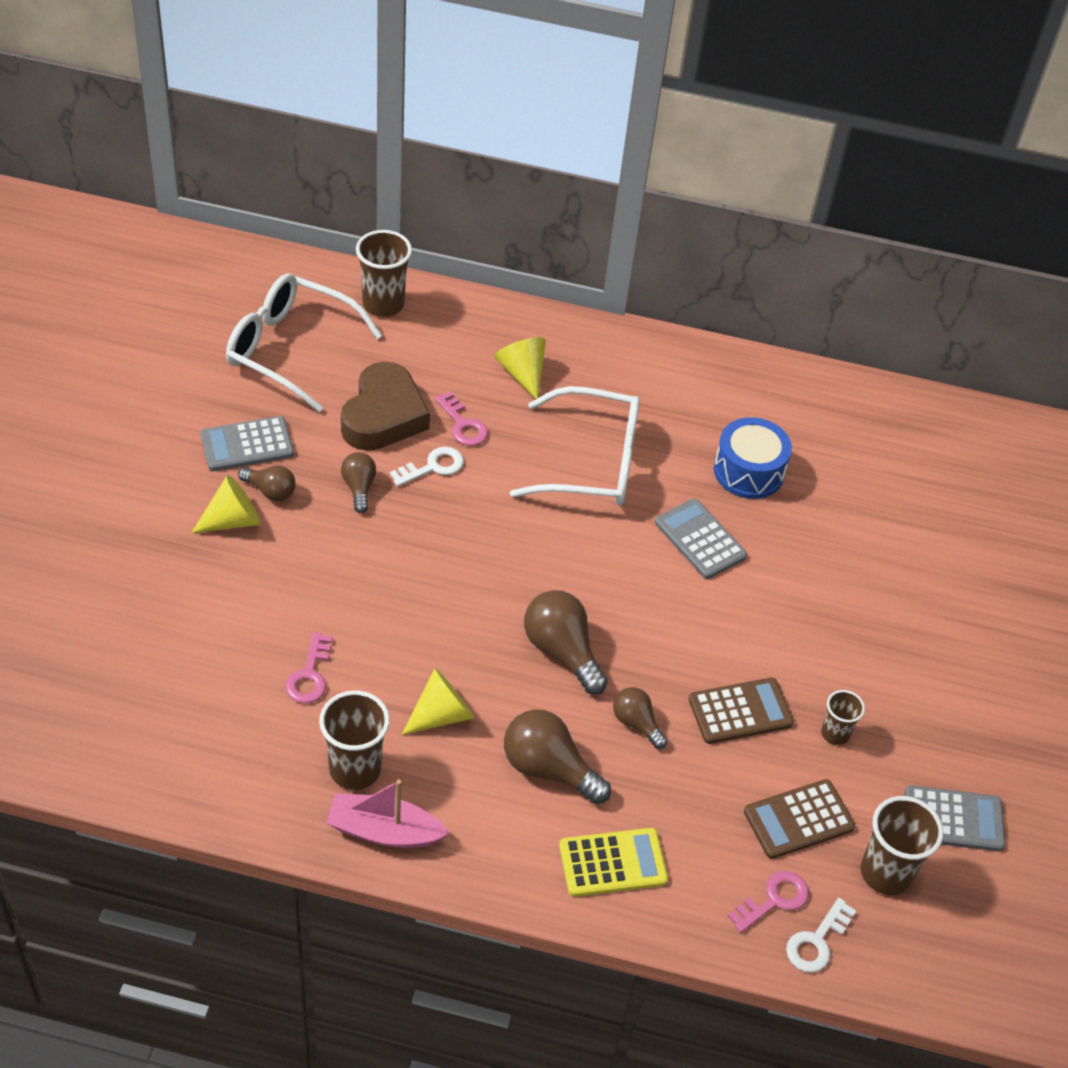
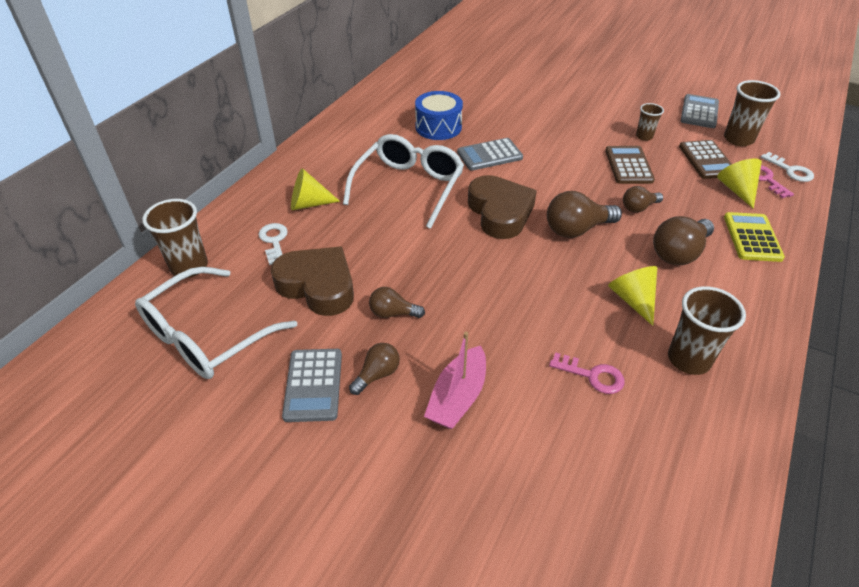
camera: 70 degrees left, 5 degrees down
yellow cone [192,475,261,533] -> yellow cone moved to [717,158,762,209]
pink boat [326,779,449,848] -> pink boat moved to [424,332,486,429]
white key [390,447,464,486] -> white key moved to [258,223,288,265]
pink key [435,391,488,446] -> none
none -> brown heart [468,175,537,239]

